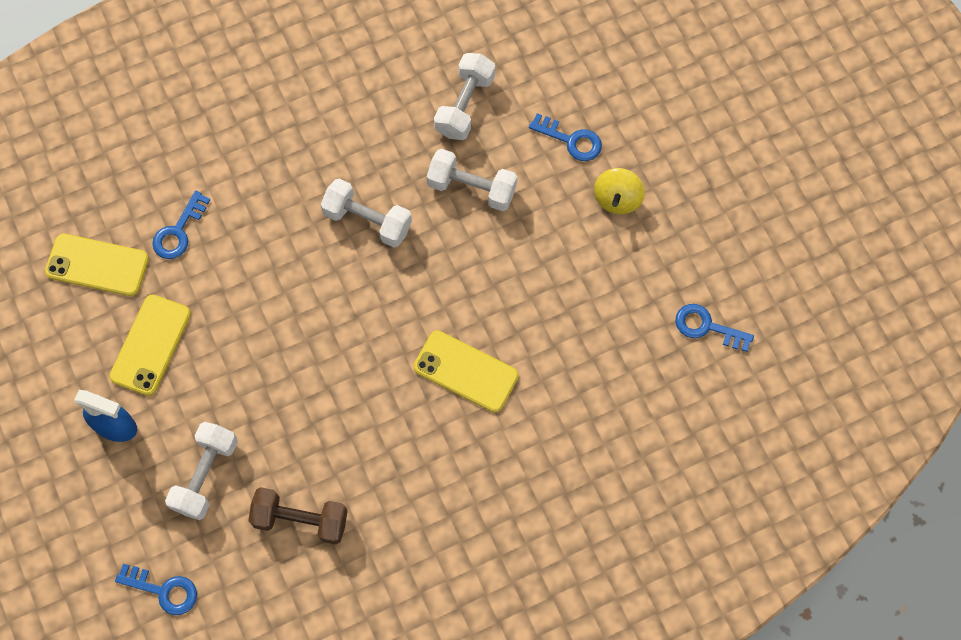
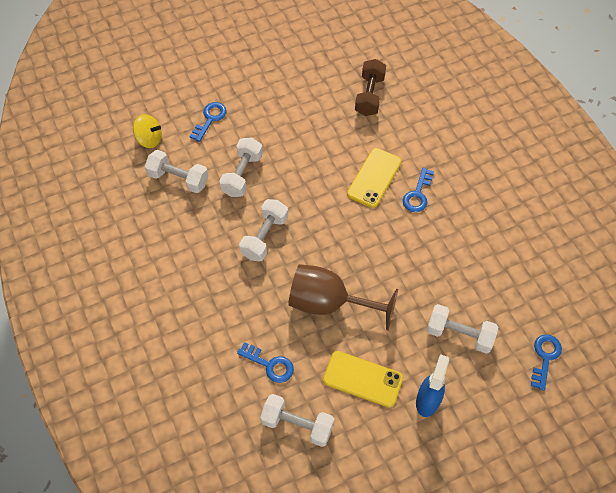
camera: 90 degrees left, 10 degrees down
yellow phone [45,234,149,296] -> white dumbbell [260,394,334,447]
brown dumbbell [248,487,348,544] -> brown dumbbell moved to [355,59,386,116]
yellow spinning top [594,168,645,214] -> yellow spinning top moved to [133,114,162,148]
blue key [675,304,754,352] -> blue key moved to [403,167,434,212]
none -> brown goblet [288,264,398,331]

